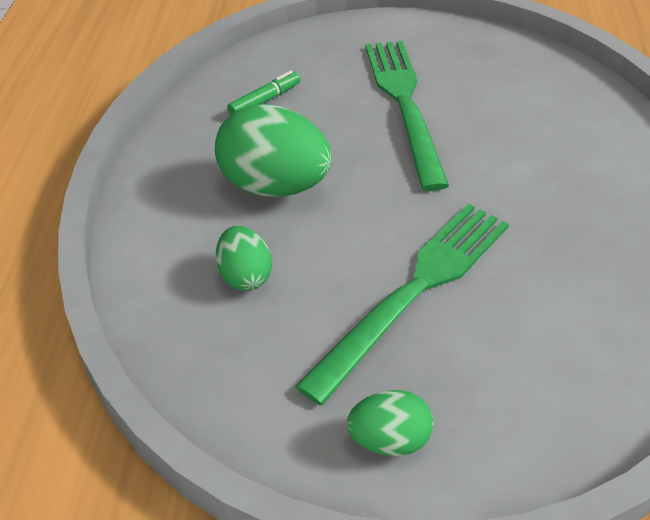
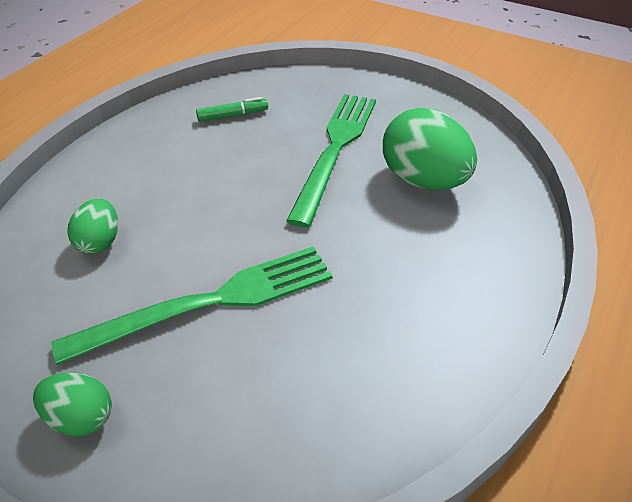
camera: 25 degrees right, 0 degrees up
green egg [215,104,332,197] -> green egg moved to [383,108,477,190]

